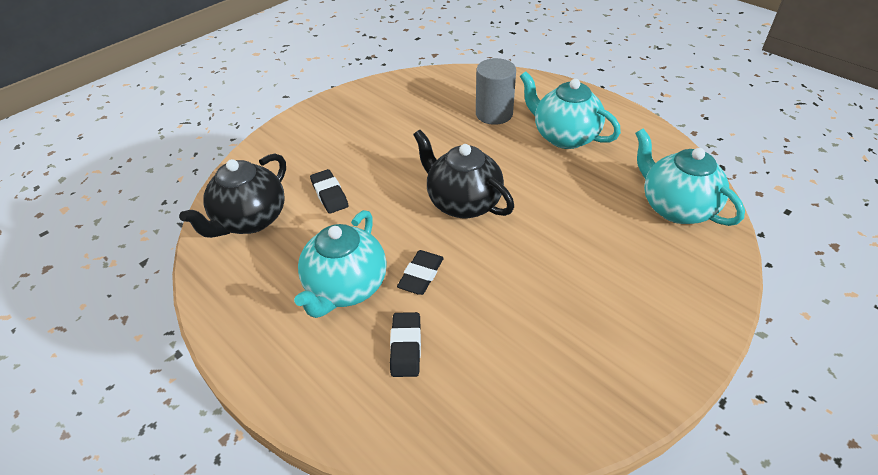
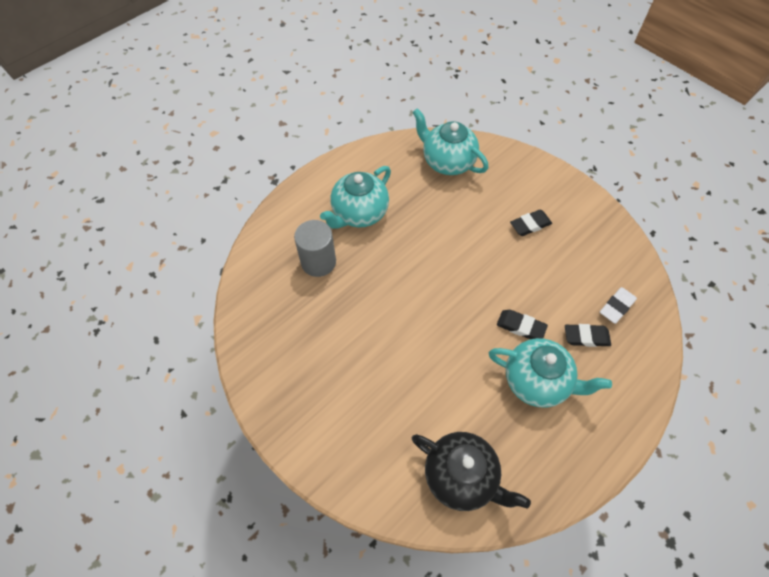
camera: 90 degrees left, 15 degrees up
black eraser [310,169,348,214] -> black eraser moved to [510,210,552,236]
black teapot [413,130,514,219] -> none
turquoise teapot [635,128,745,226] -> turquoise teapot turned 75 degrees clockwise [412,108,489,175]
none -> white eraser [600,287,637,324]

